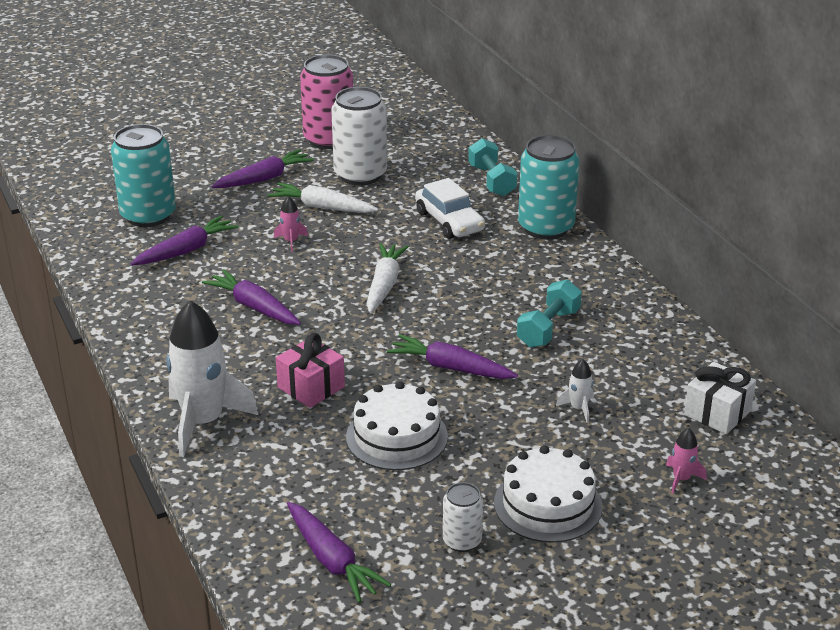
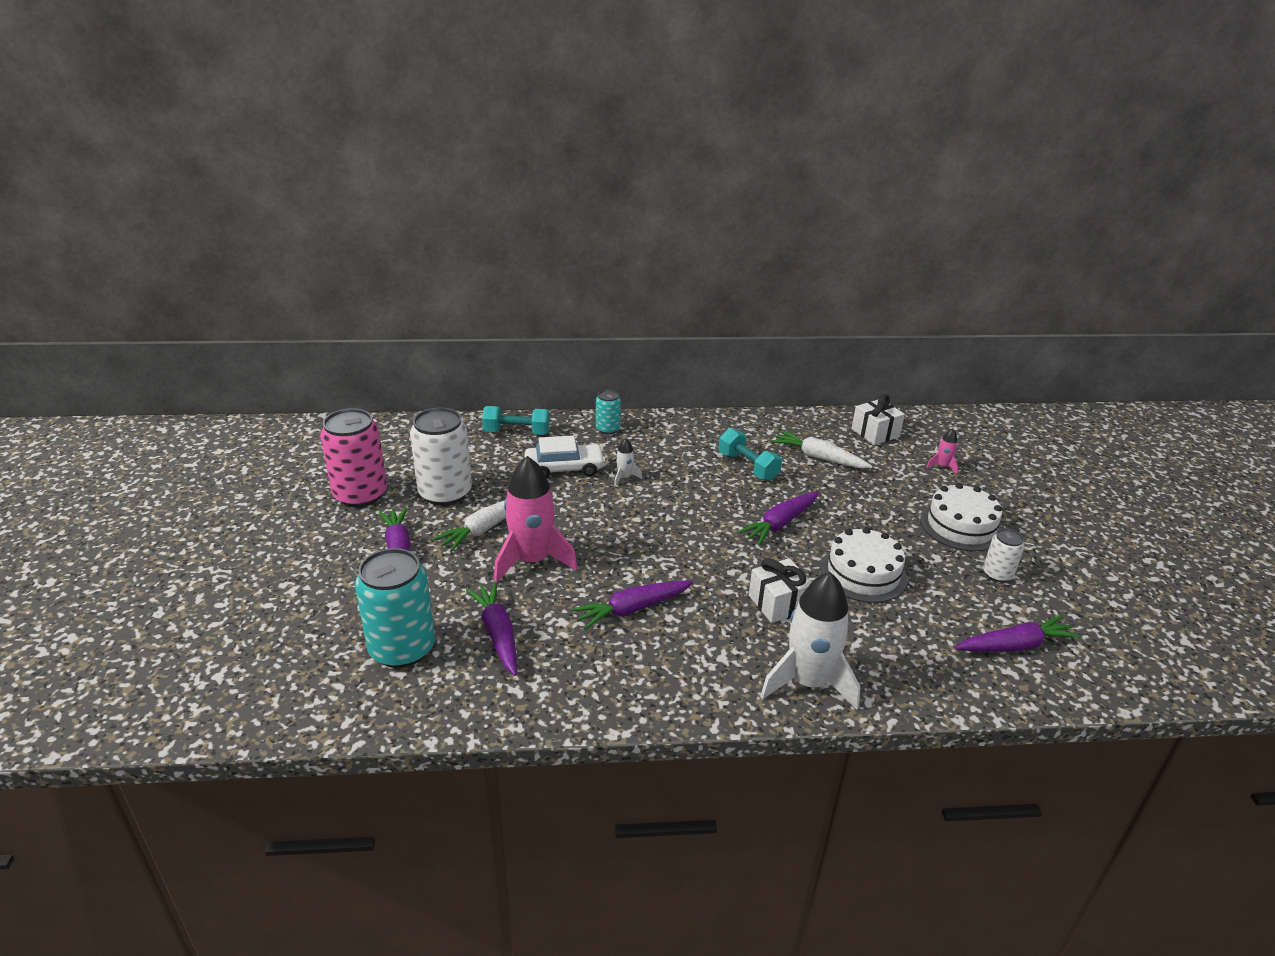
camera: 70 degrees left, 0 degrees up
pink rocket [274,196,308,252] -> pink rocket [494,456,578,582], size x2.35
pink gift [276,333,345,408] -> white gift [749,558,811,623]
white carrot [367,243,409,313] -> white carrot moved to [772,430,873,468]
turquoise can [518,135,579,239] -> turquoise can [596,389,621,434], size x0.52
white rocket [556,359,593,423] -> white rocket moved to [614,438,642,486]

